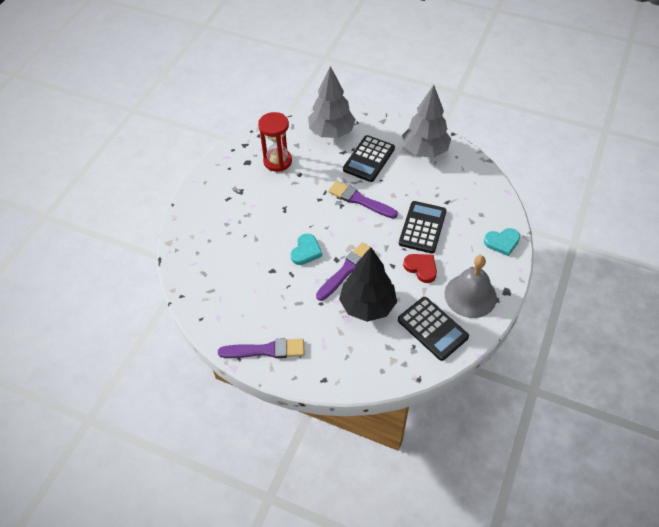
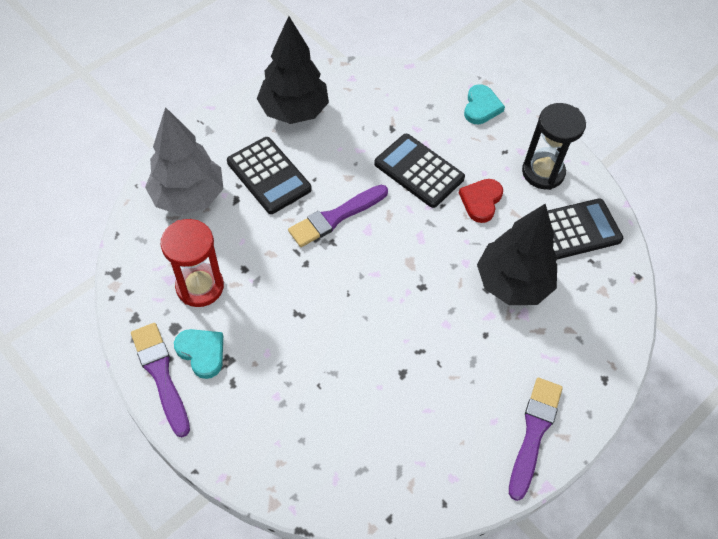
camera: 70 degrees left, 5 degrees up
turquoise heart [290,234,322,265] -> turquoise heart moved to [174,329,223,379]
purple brush [316,242,375,301] -> purple brush moved to [131,323,190,437]
grey tree [402,85,451,158] -> black tree [257,16,329,124]
red heart [403,254,437,283] -> red heart turned 45 degrees counterclockwise [459,179,503,223]
grey bell [445,255,497,318] -> black hourglass [522,103,586,190]

